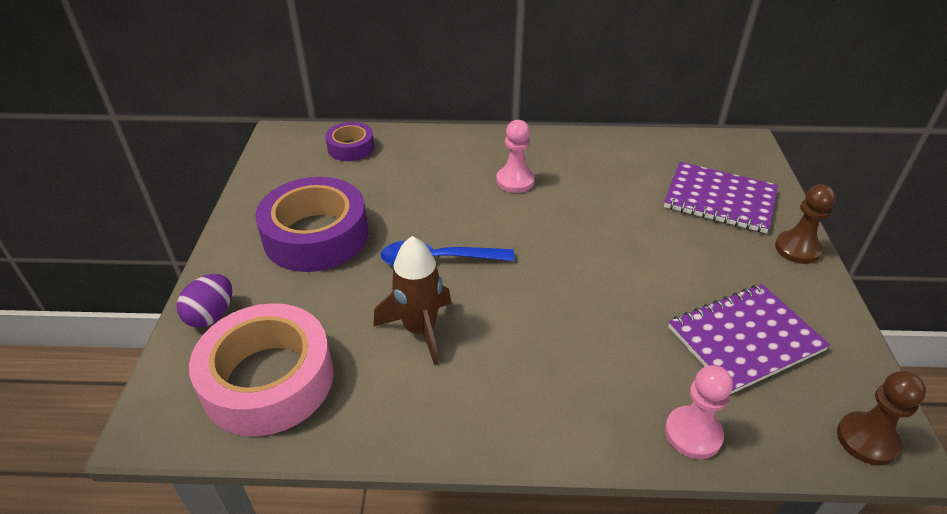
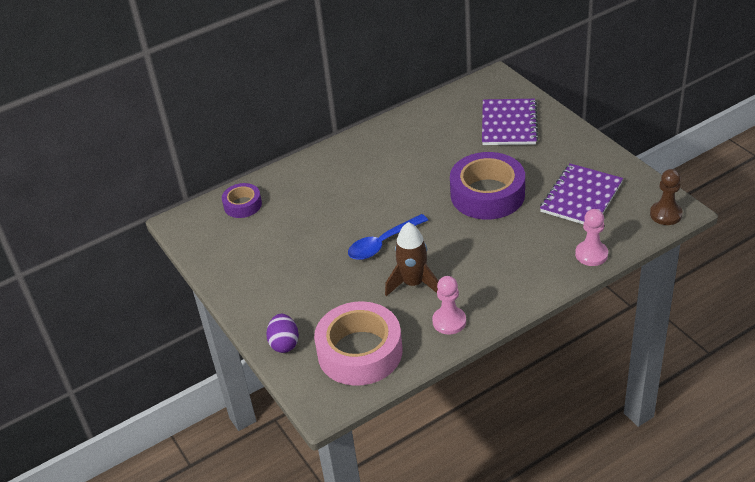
camera: 30 degrees left, 0 degrees up
purple tape [255,177,368,272] -> purple tape moved to [450,152,525,220]
pink pawn [496,120,535,193] -> pink pawn moved to [432,276,466,335]
purple notebook [664,162,778,233] -> purple notebook turned 75 degrees counterclockwise [482,99,538,145]
brown pawn [775,184,836,264] -> none

